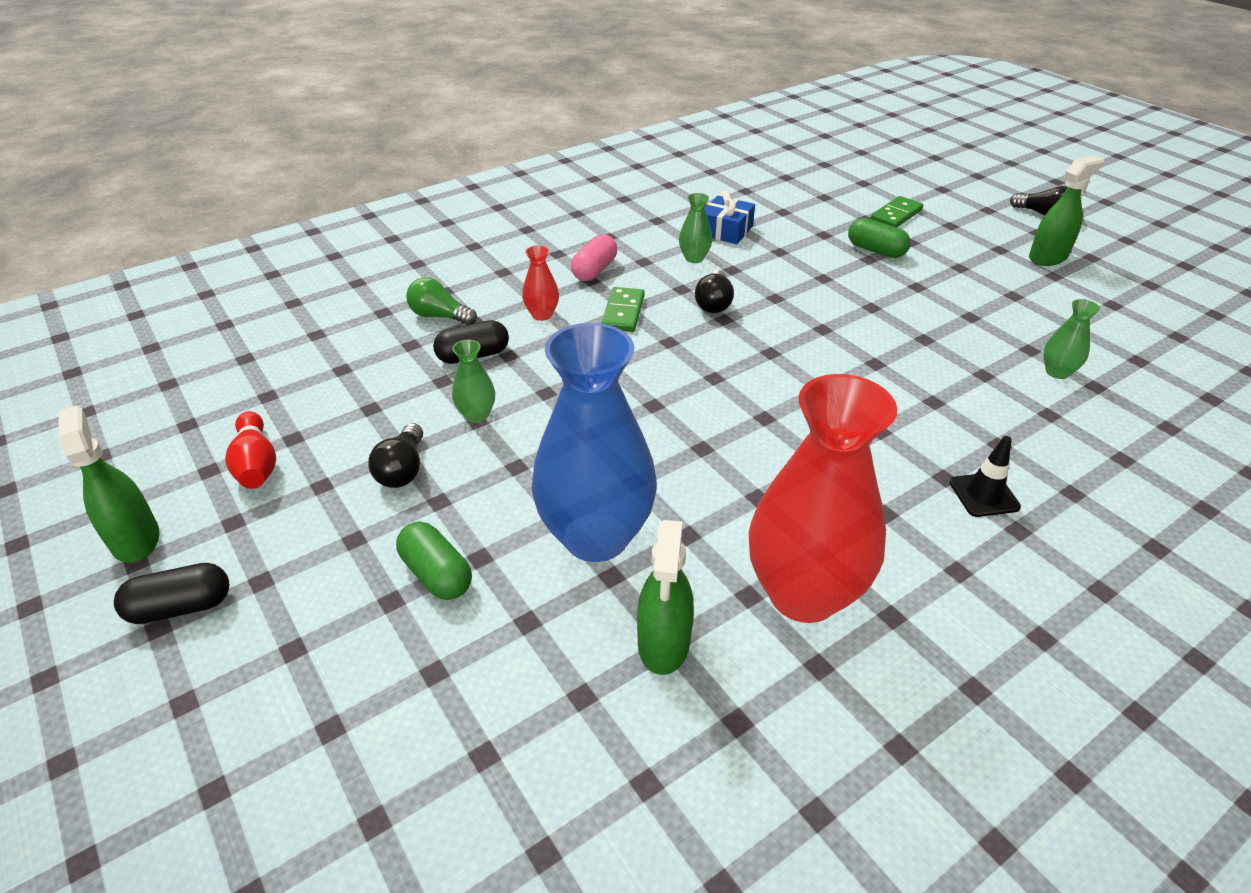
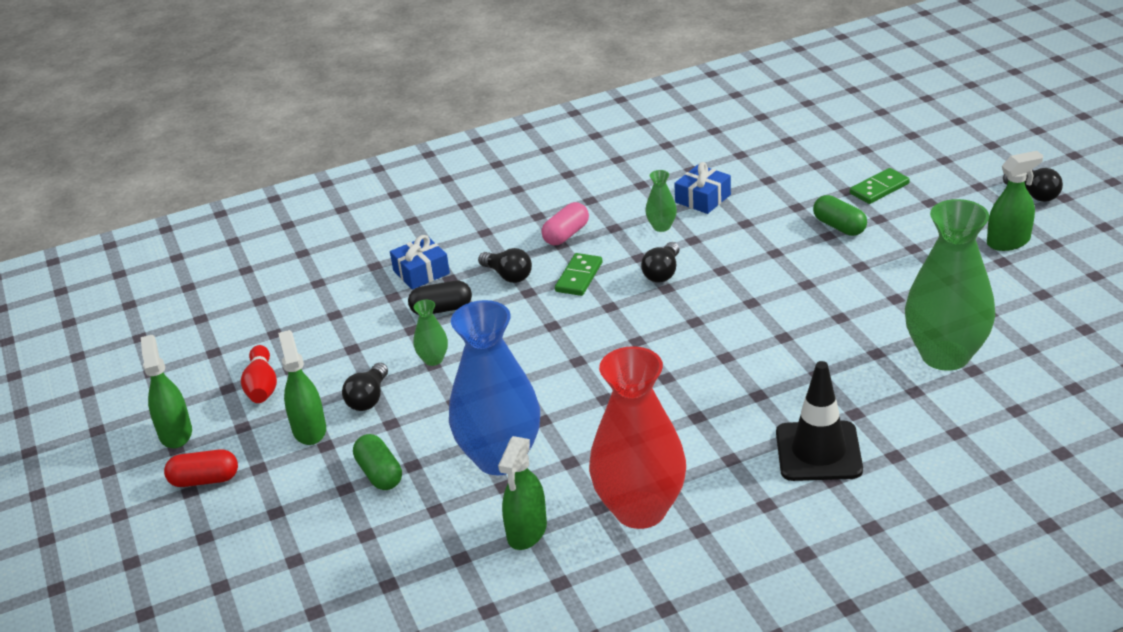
camera: 15 degrees right, 5 degrees down
black capsule [114,563,229,624] -> red capsule [164,450,238,487]
green light bulb [406,277,477,325] -> blue gift [390,235,450,290]
red vase [522,245,559,321] -> black light bulb [478,248,532,283]
black traffic cone [949,436,1021,517] -> black traffic cone [776,361,863,481], size x1.81
green vase [1043,299,1100,379] -> green vase [905,199,995,371], size x2.40
none -> green spray bottle [278,330,326,445]

